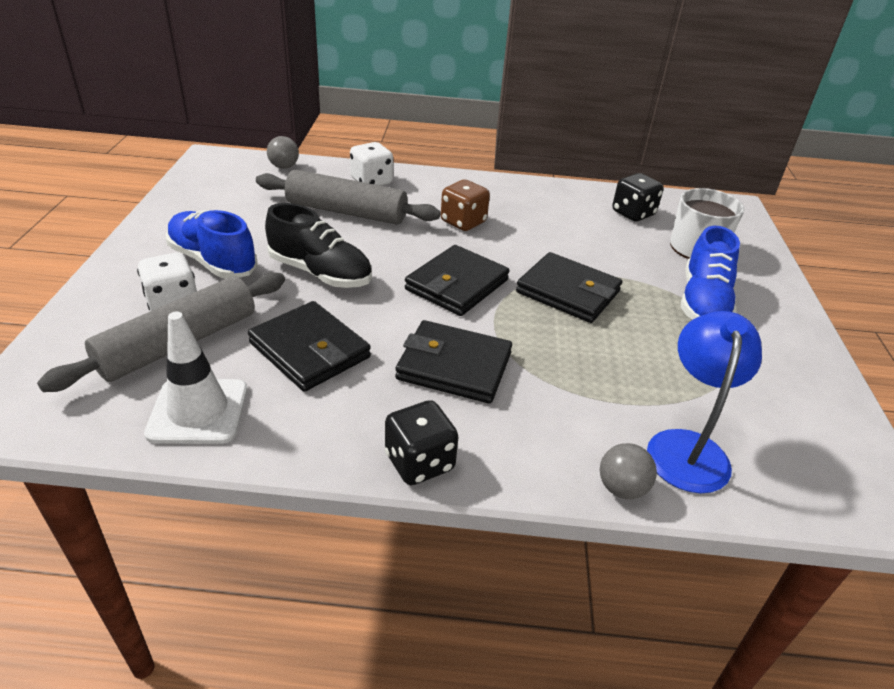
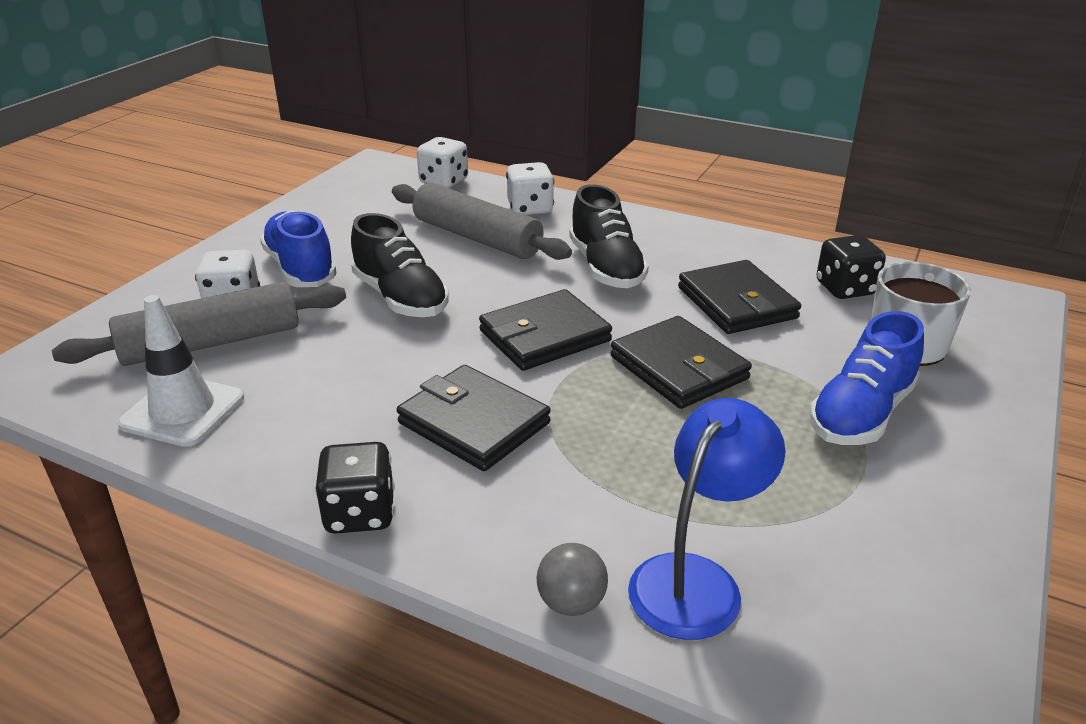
camera: 25 degrees right, 5 degrees down
black wallet [248,301,371,392] -> black wallet moved to [678,260,801,334]
grey ball [267,136,299,169] -> white dice [417,137,468,188]
brown dice [441,180,490,231] -> black shoe [569,184,649,288]

